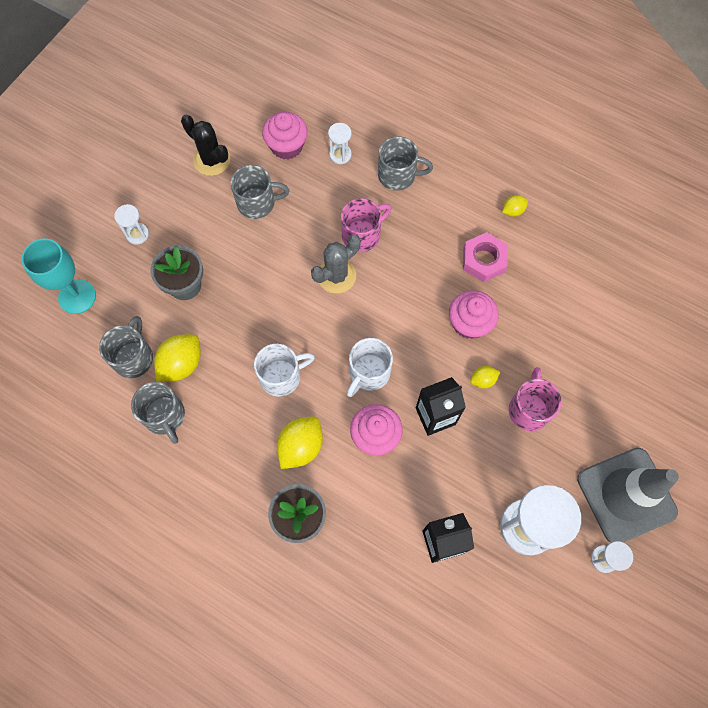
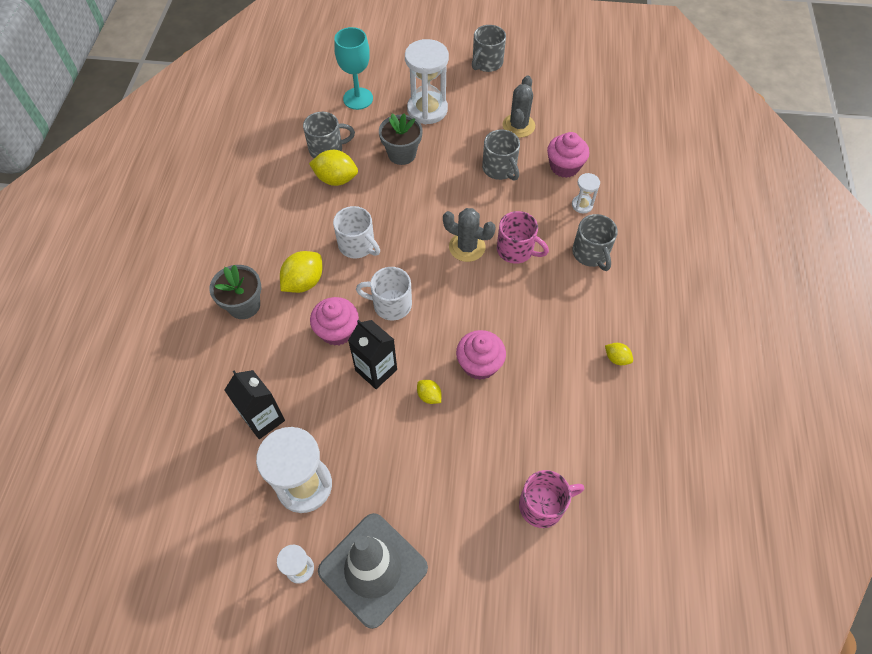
camera: 65 degrees right, 10 degrees down
white hourglass [114,204,149,245] -> white hourglass [405,39,449,124], size x2.08
grey mug [131,382,185,444] -> grey mug moved to [472,25,506,72]
black cactus [181,115,230,176] -> grey cactus [503,75,535,138]
yellow lemon [277,416,323,469] -> yellow lemon turned 60 degrees counterclockwise [280,251,322,293]
pink nut [463,232,508,282] -> none
pink mug [509,367,561,431] -> pink mug moved to [519,470,584,528]

